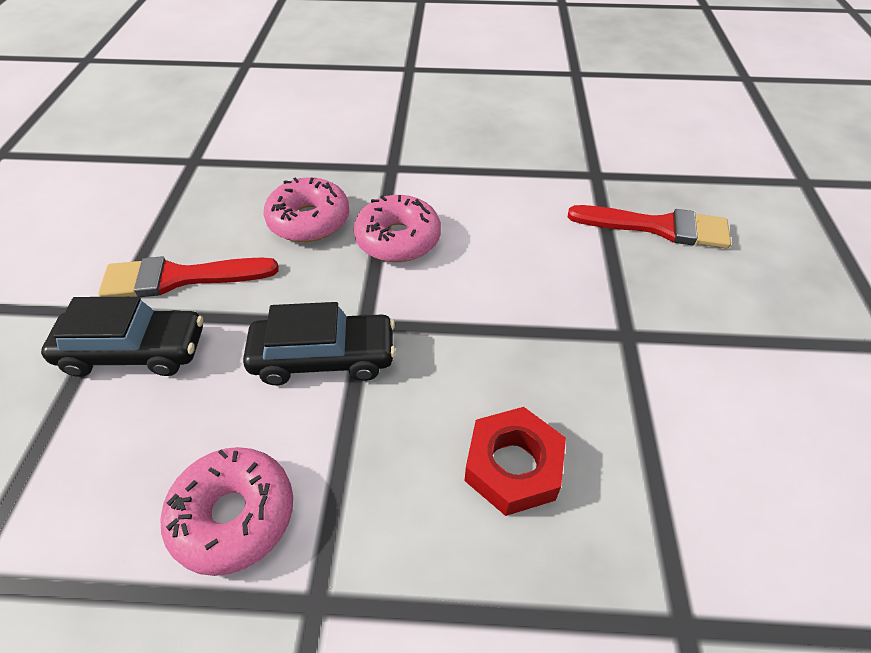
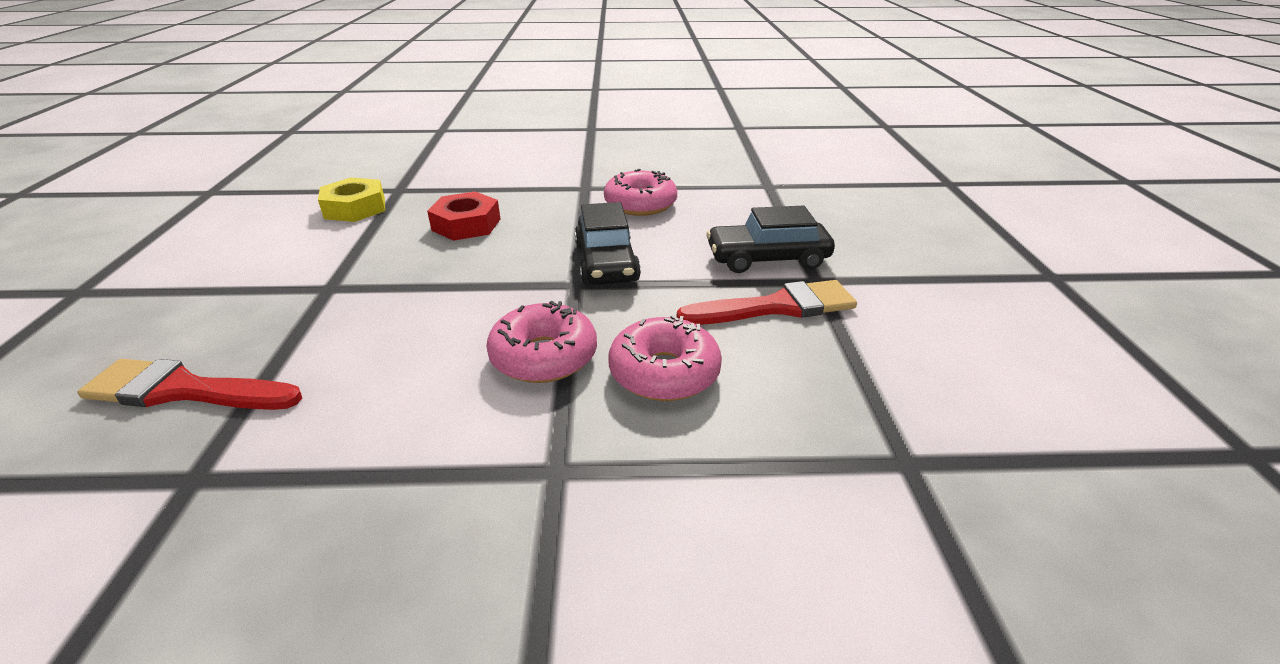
camera: 175 degrees right, 15 degrees down
black car [243,302,396,385] -> black car turned 90 degrees counterclockwise [575,202,641,285]
none -> yellow nut [318,178,385,222]

